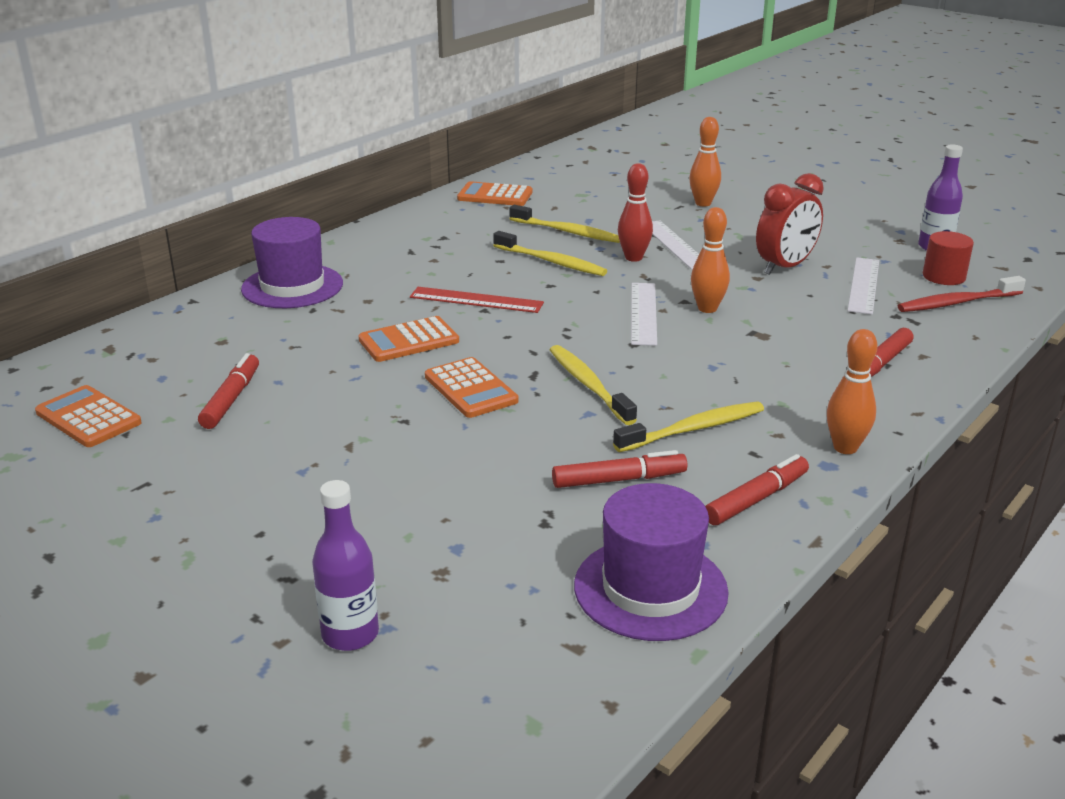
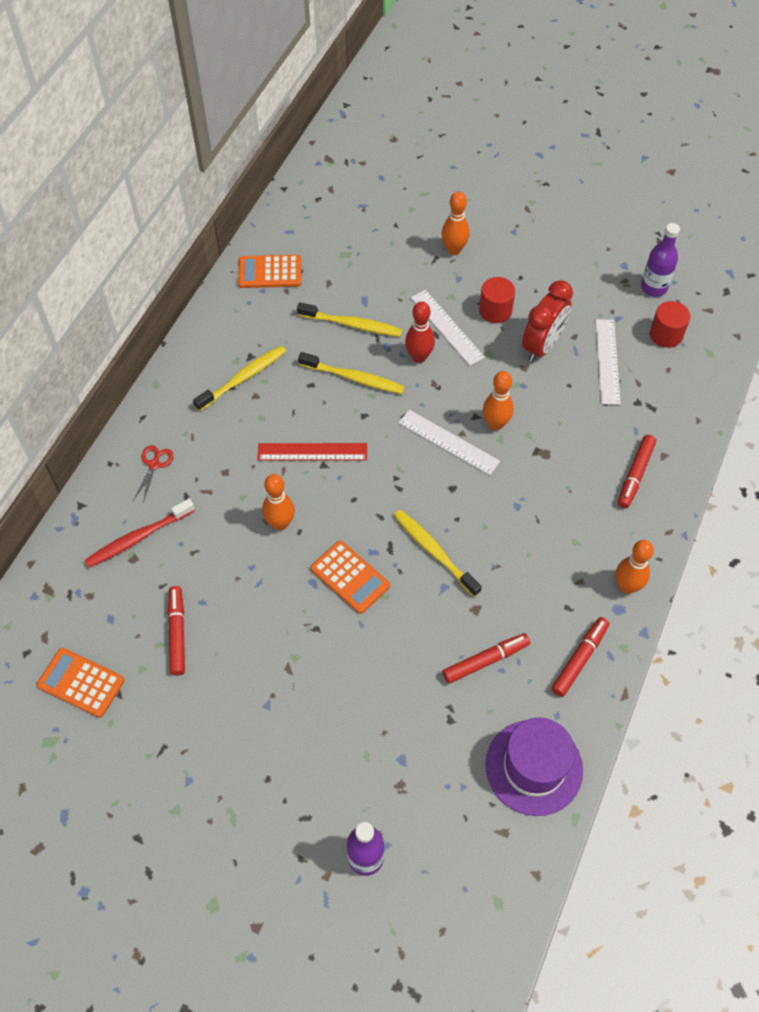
camera: 15 degrees left, 30 degrees up
purple hat [241,217,343,308] -> red scissors [134,445,173,503]
orange calculator [358,316,459,362] -> orange bowling pin [262,474,295,530]
yellow toothbrush [613,401,764,452] -> yellow toothbrush moved to [193,346,286,412]
white ruler [631,283,657,346] -> white ruler turned 45 degrees counterclockwise [399,410,500,475]
red toothbrush [898,276,1026,312] -> red toothbrush moved to [84,499,195,568]
none -> red cylinder [479,277,515,323]

